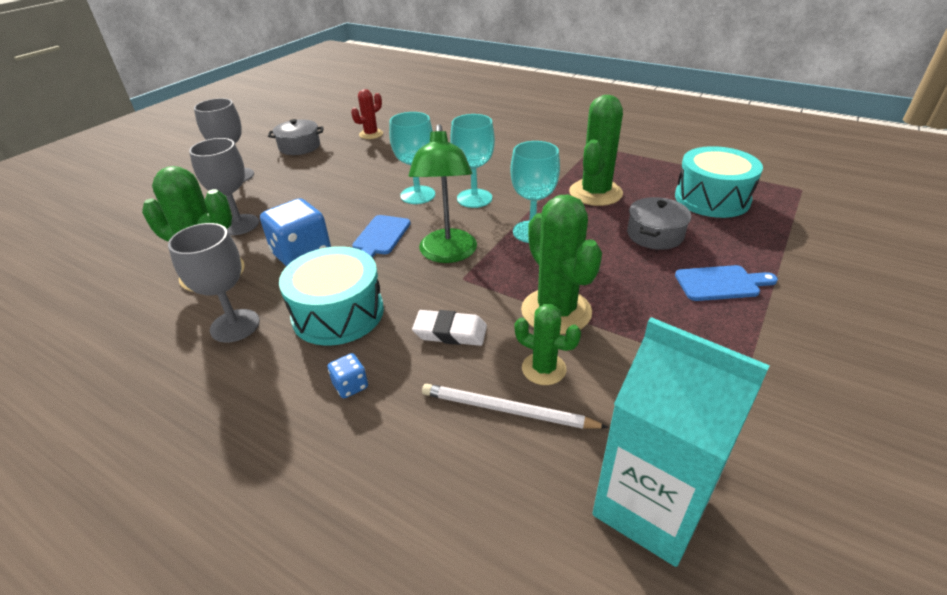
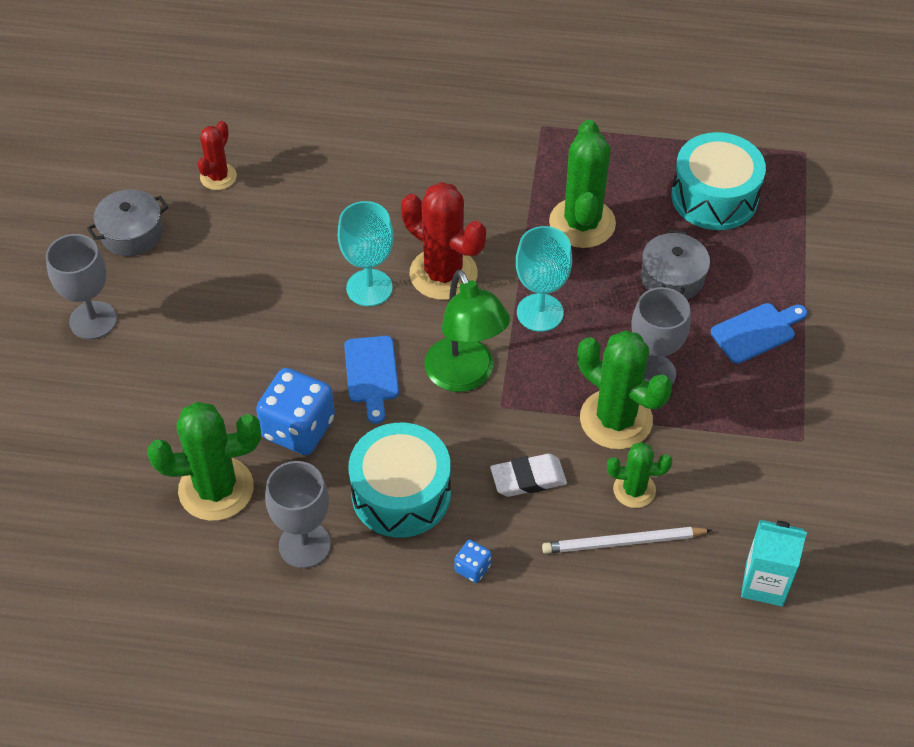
camera: 25 degrees left, 15 degrees up
grey goblet [189,138,259,235] -> grey goblet moved to [631,287,691,385]
turquoise goblet [450,114,495,208] -> red cactus [401,182,486,300]
turquoise carton [592,317,770,567] -> turquoise carton [741,520,807,606], size x0.62

